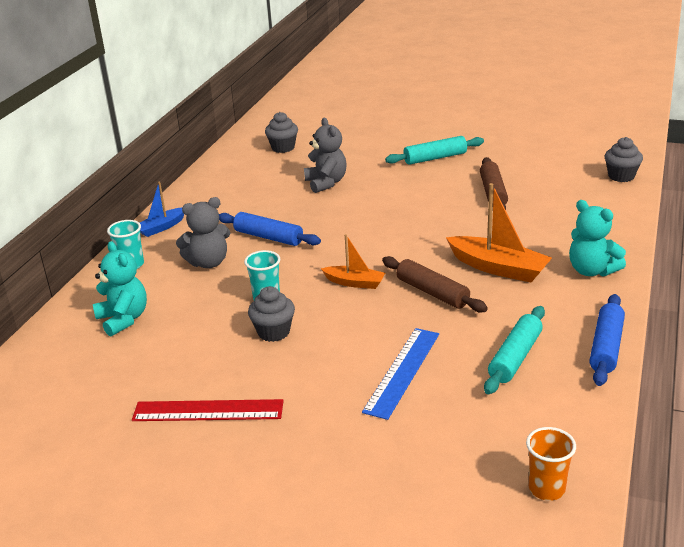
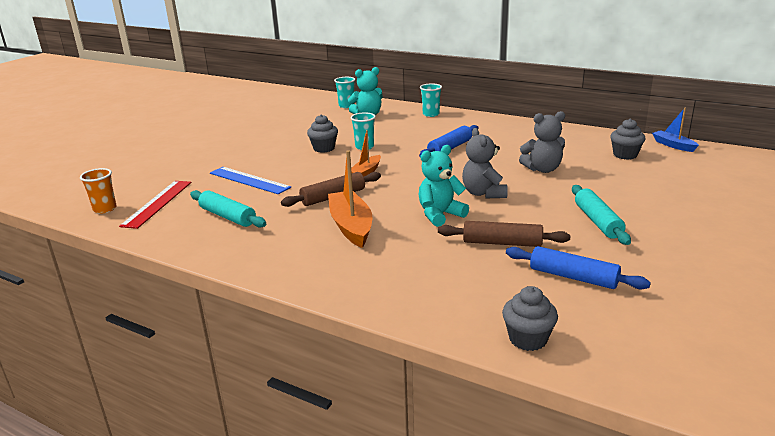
camera: 100 degrees right, 5 degrees down
red ruler [132,399,284,421] -> red ruler moved to [119,181,191,229]
blue boat [140,182,184,237] -> blue boat moved to [652,108,699,152]
grey teddy bear [176,197,230,268] -> grey teddy bear moved to [462,128,508,198]
orange boat [446,183,552,282] -> orange boat turned 120 degrees clockwise [328,150,372,248]
turquoise teddy bear [569,200,626,277] -> turquoise teddy bear moved to [419,145,469,227]
blue rolling pin [589,294,625,386] -> blue rolling pin moved to [506,246,651,290]
none -> turquoise cup [334,77,355,108]

